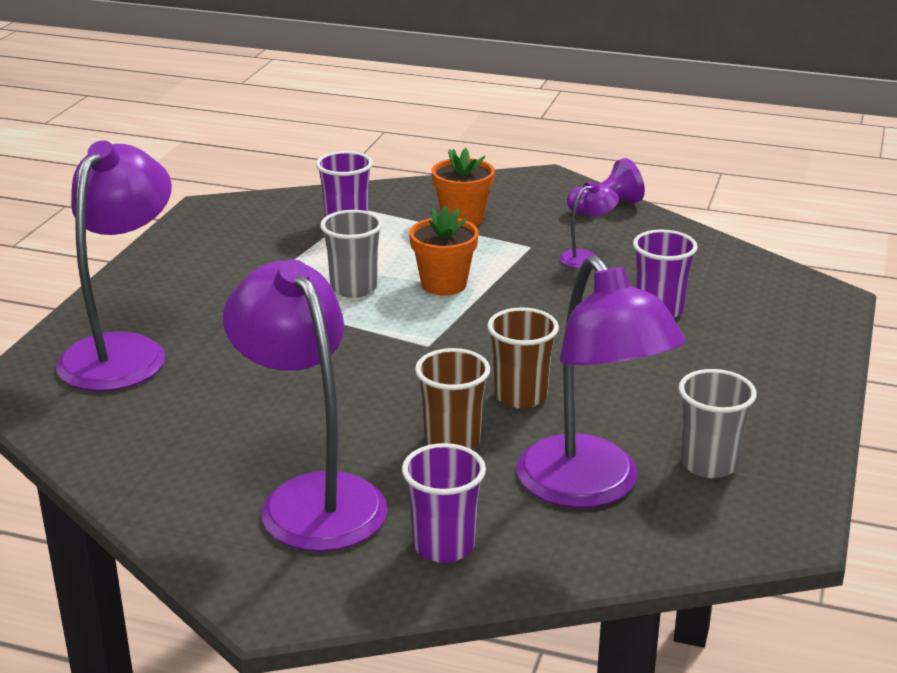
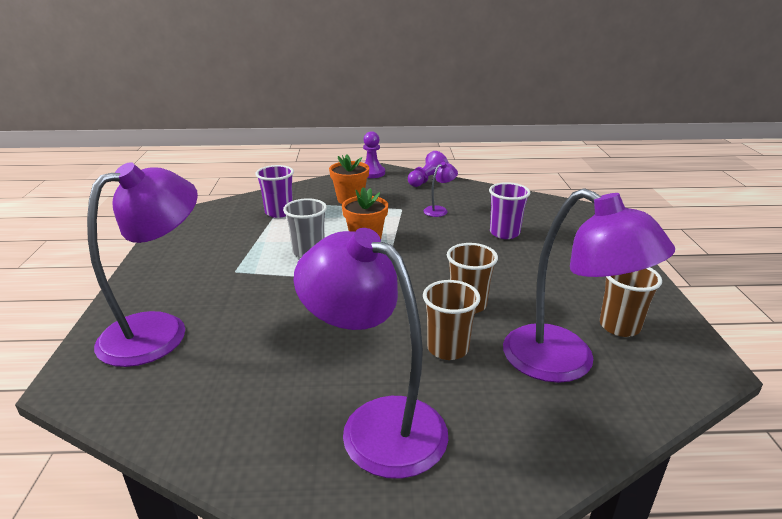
camera: 20 degrees left, 0 degrees up
purple lamp [56,140,172,391] -> purple lamp turned 45 degrees clockwise [87,162,198,367]
purple cup [402,443,486,563] -> none
grey cup [678,369,757,478] -> brown cup [600,267,662,337]
none -> purple pawn [363,131,385,178]

